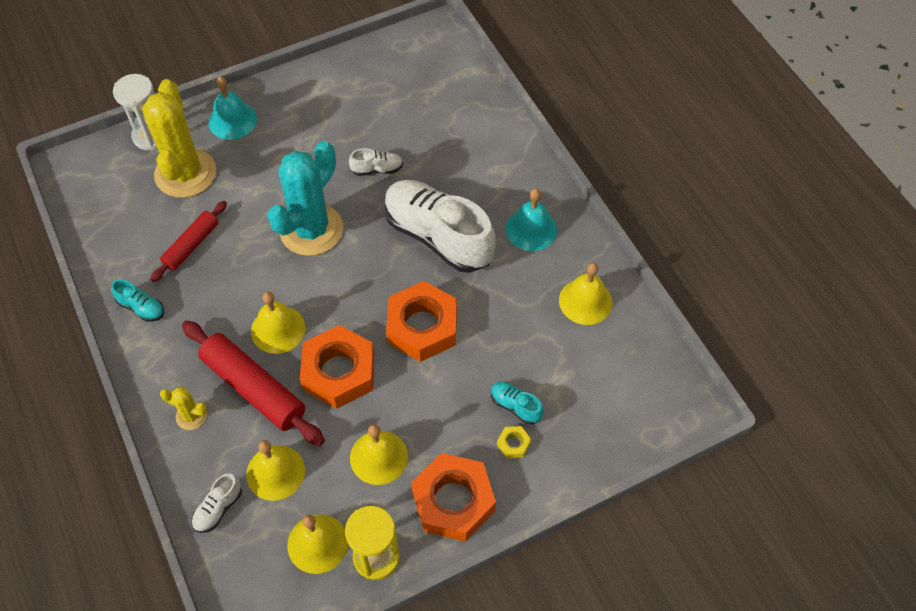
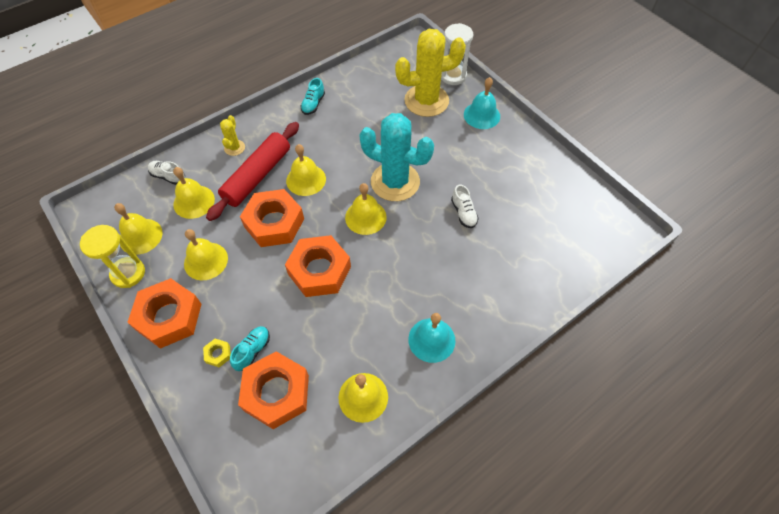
camera: 80 degrees right, 0 degrees up
red rolling pin [151,201,227,282] -> none
white shoe [384,180,496,273] -> none
none -> orange nut [238,351,309,429]
none -> yellow bell [345,183,387,235]

